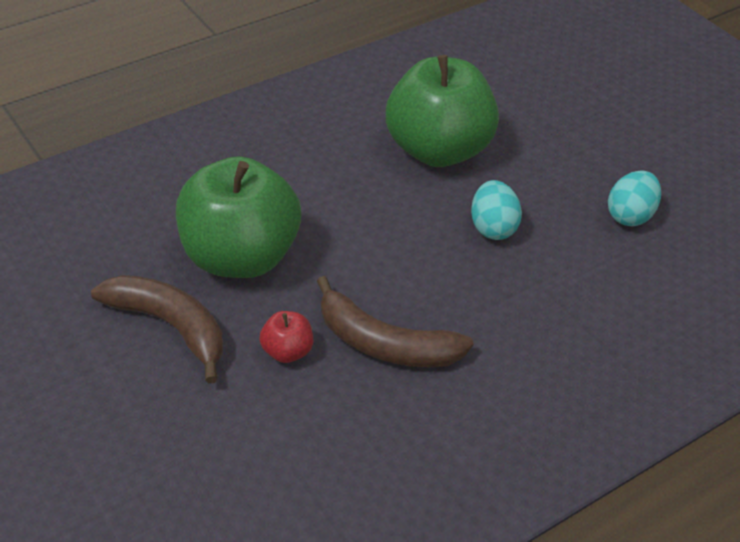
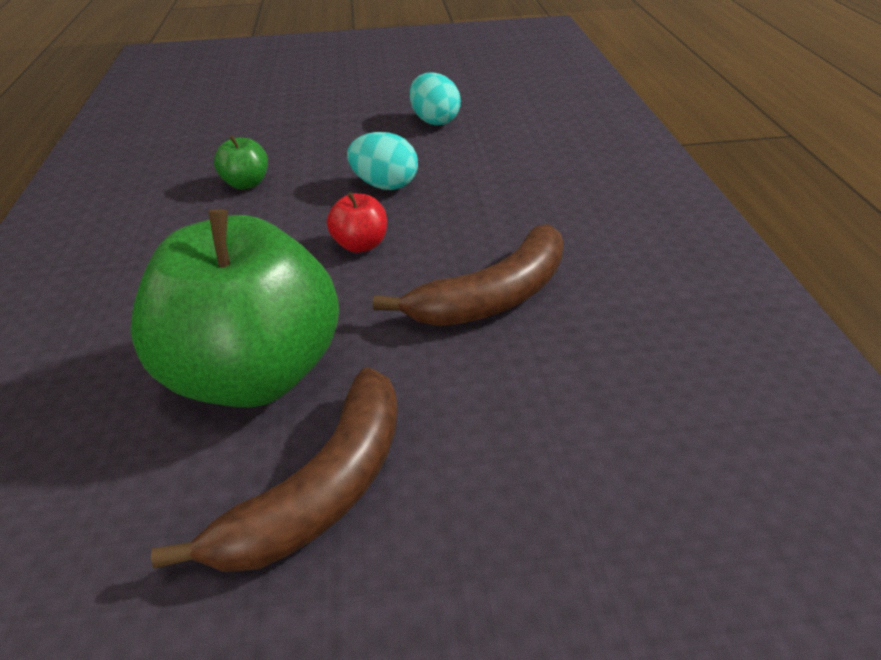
camera: 60 degrees left, 5 degrees down
brown banana [91,275,223,384] -> brown banana turned 150 degrees clockwise [151,367,398,572]
red apple [259,311,313,363] -> red apple moved to [327,192,387,253]
green apple [386,55,499,167] -> green apple [214,135,268,189], size x0.40

